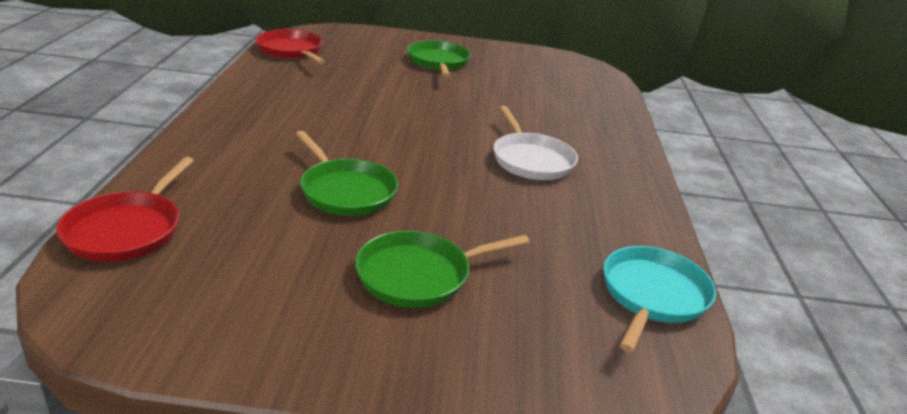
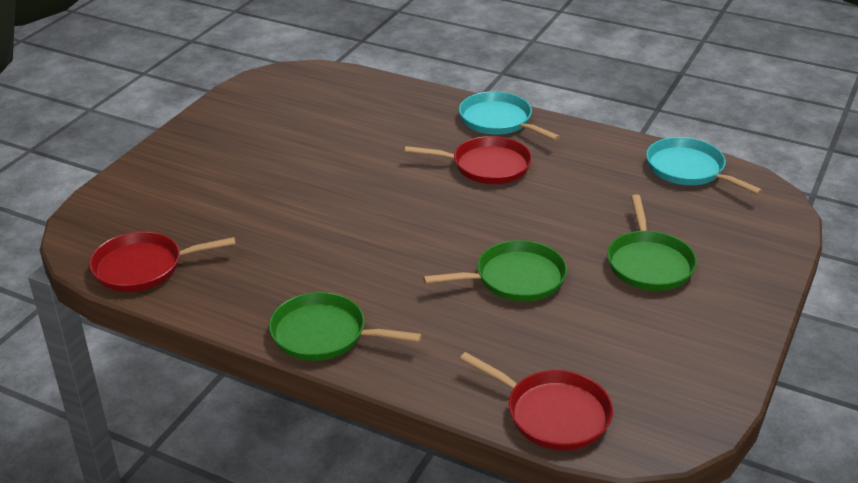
camera: 65 degrees left, 5 degrees up
green pan [407,40,471,77] -> green pan moved to [269,292,422,361]
white pan [493,106,578,180] -> red pan [405,136,532,184]
none -> turquoise pan [459,92,560,141]

